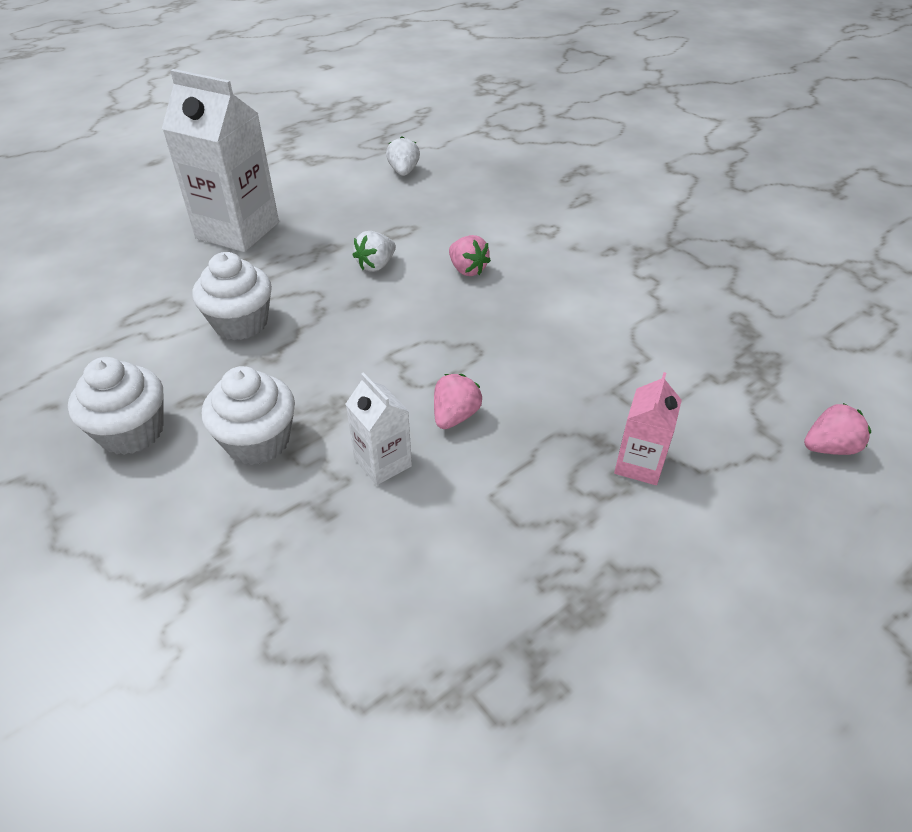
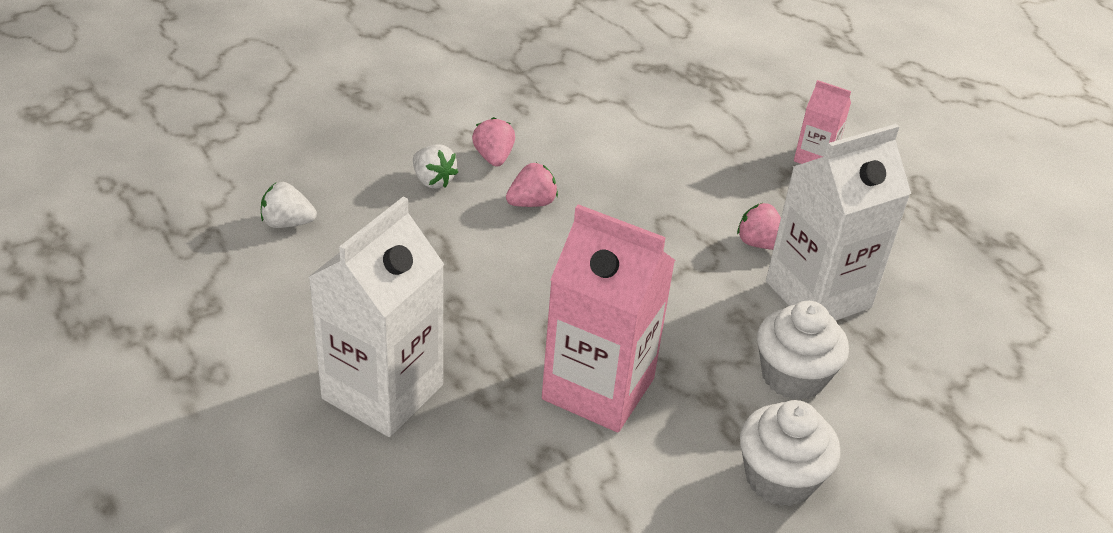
camera: 85 degrees left, 5 degrees down
white cupcake [192,252,272,340] -> pink carton [542,204,675,432]
white carton [346,372,412,485] -> white carton [766,124,911,321], size x1.98
white strawberry [352,231,396,272] -> white strawberry moved to [413,144,458,189]
pink strawberry [804,403,871,455] -> pink strawberry moved to [472,117,515,167]

